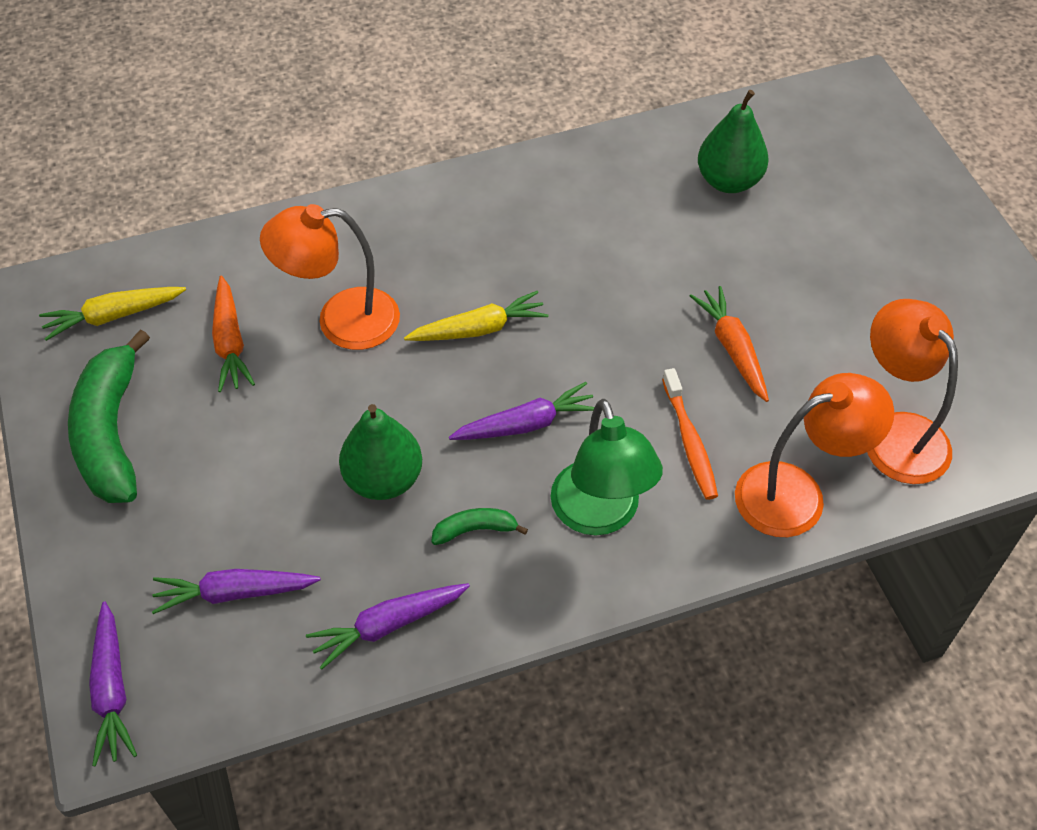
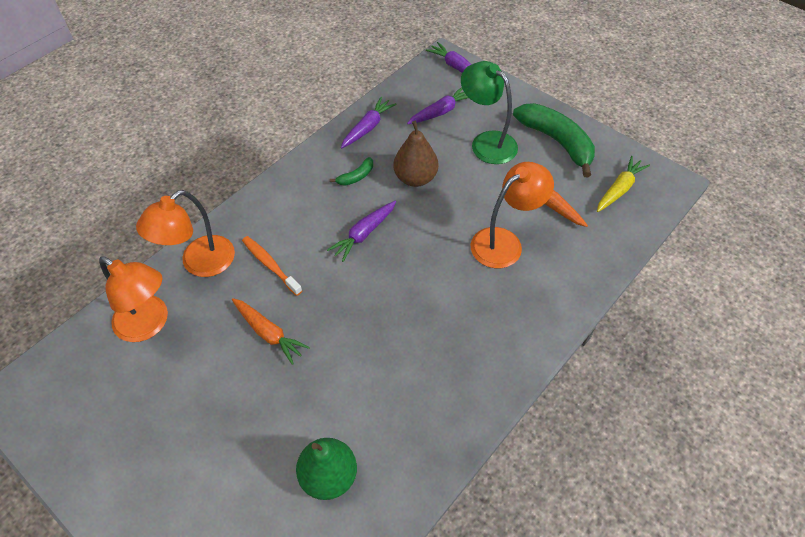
camera: 150 degrees right, 0 degrees up
green pear [339,404,422,500] -> brown pear [393,121,438,187]
yellow carrot [404,291,548,341] -> none
green lamp [551,399,663,535] -> green lamp moved to [461,61,518,164]

